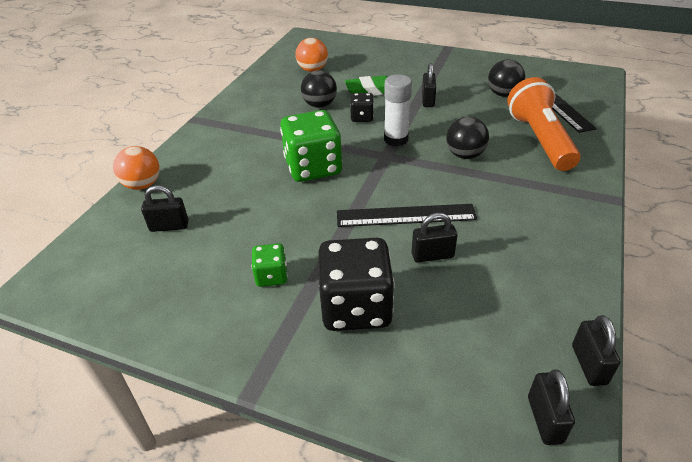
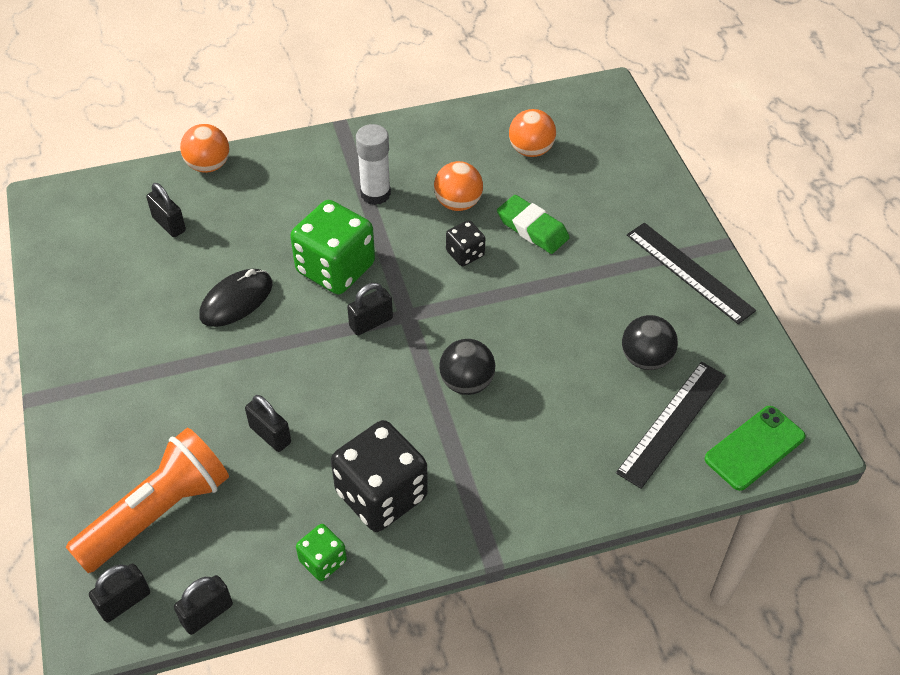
camera: 50 degrees right, 10 degrees up
green dice [252,243,288,287] -> green dice moved to [296,524,347,581]
black ball [301,70,337,108] -> orange ball [434,161,483,211]
black dice [318,238,395,331] -> black dice moved to [331,420,428,532]
black ruler [337,204,477,227] -> black ruler moved to [627,223,756,324]
white glue stick [384,75,412,146] -> white glue stick moved to [356,124,391,205]
black padlock [422,63,436,107] -> black padlock moved to [347,283,393,336]
orange flashlight [507,77,580,171] -> orange flashlight moved to [66,427,229,573]
none -> black mouse [199,269,272,327]
none -> green phone [705,406,806,491]

